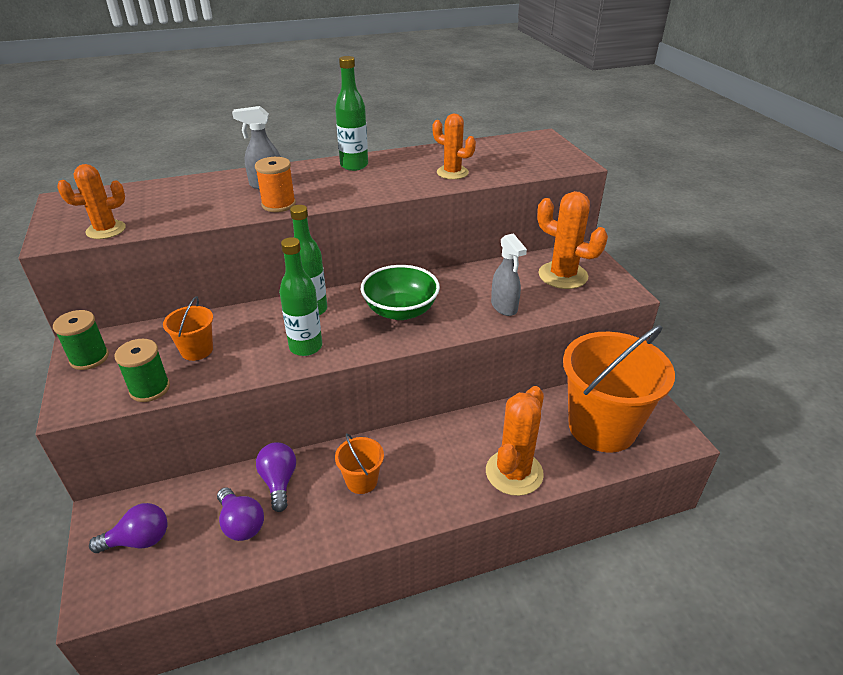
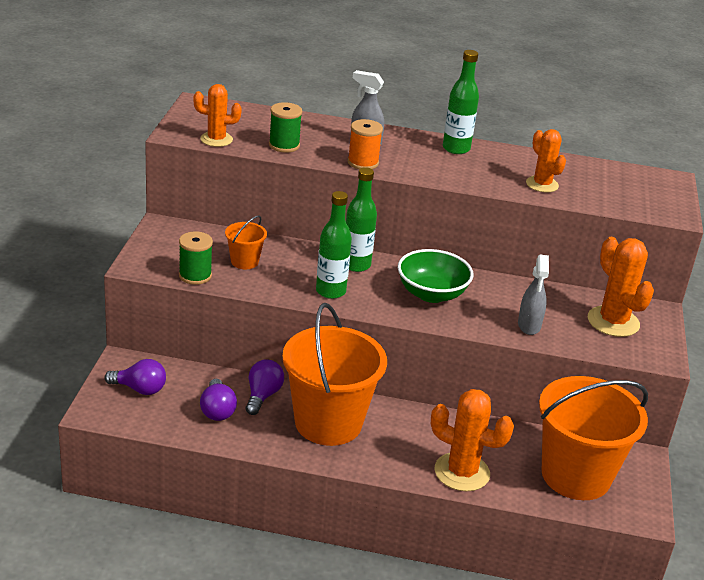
camera: 25 degrees right, 5 degrees down
green spool [53,310,109,370] -> green spool moved to [269,102,302,152]
orange bucket [335,433,384,494] -> orange bucket [282,303,387,446], size x2.30
orange cactus [486,386,544,496] -> orange cactus turned 60 degrees clockwise [431,389,514,491]

